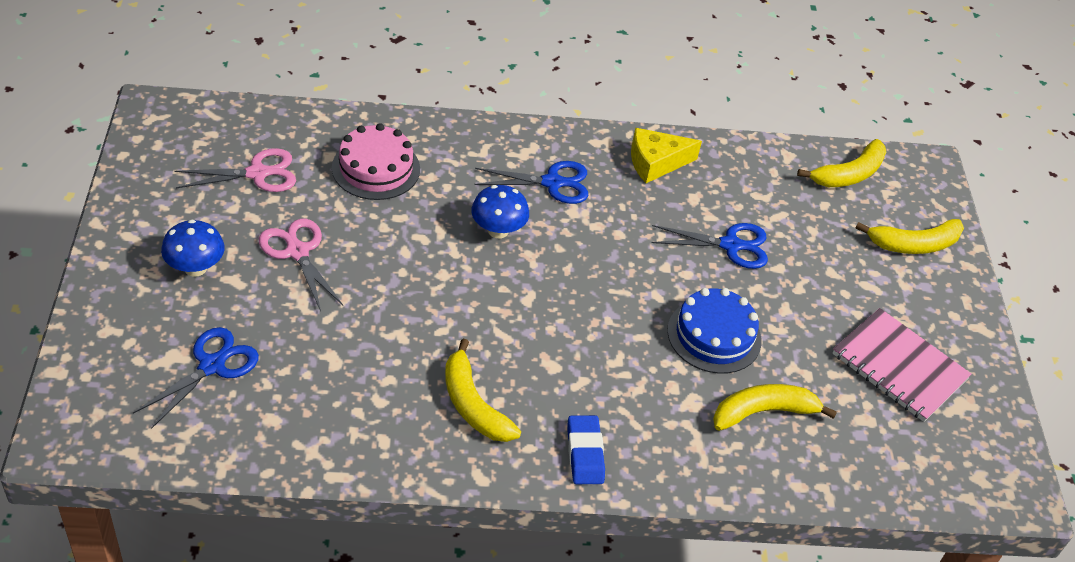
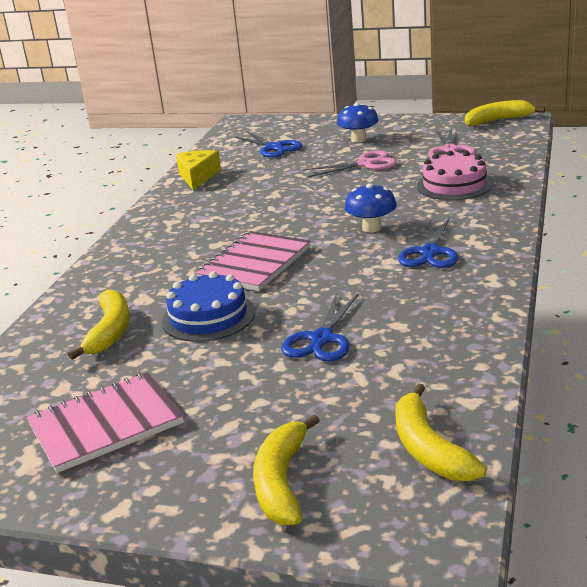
camera: 115 degrees right, 20 degrees down
yellow banana [445,339,521,442] -> yellow banana moved to [465,100,545,126]
blue eraser [567,415,605,484] -> none
yellow cheese [631,128,702,183] -> yellow cheese moved to [176,150,221,190]
none -> pink notebook [195,231,311,291]

